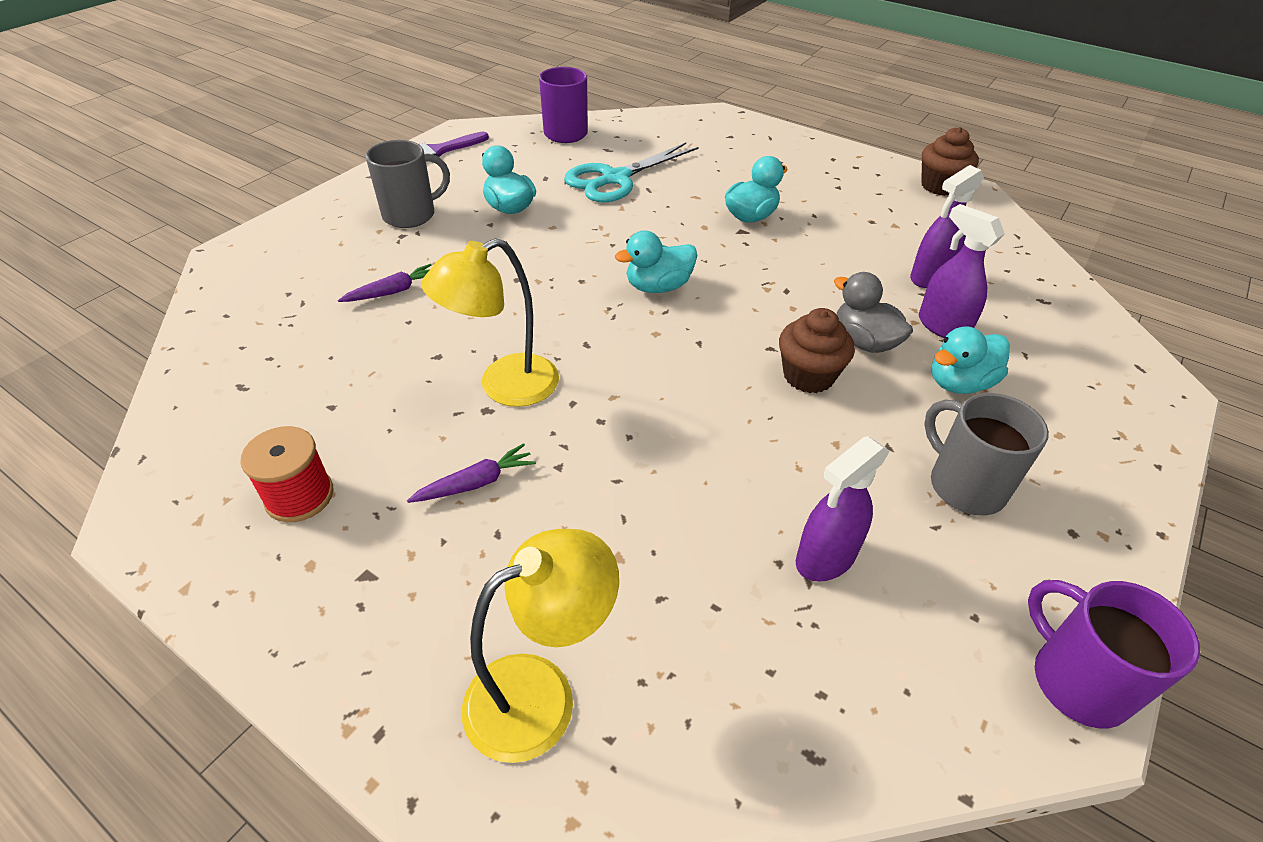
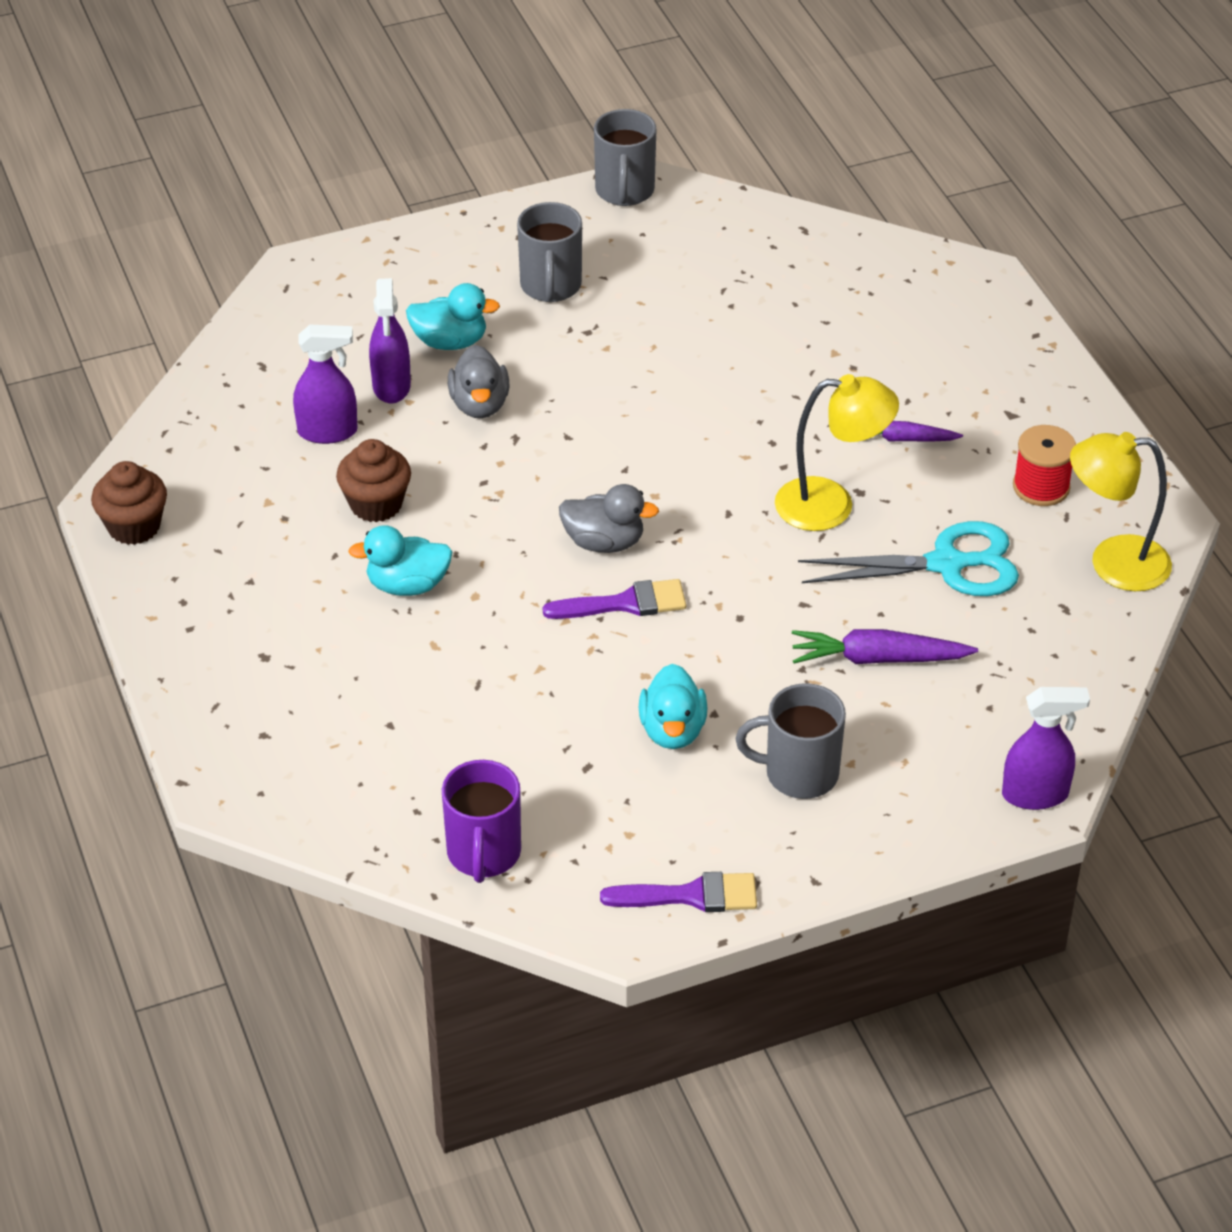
camera: 145 degrees left, 0 degrees up
purple carrot [338,264,431,302] -> purple carrot [792,629,978,664], size x1.54
yellow lamp [462,529,619,763] -> yellow lamp moved to [1070,432,1172,591]
turquoise scissors [564,143,699,203] -> turquoise scissors moved to [798,521,1019,596]
turquoise duck [615,231,697,293] -> grey duck [559,484,659,553]
brown cupcake [779,308,855,393] -> brown cupcake moved to [336,439,411,522]
purple spray bottle [796,436,890,582] -> purple spray bottle moved to [1002,687,1090,810]
purple mug [1028,580,1200,728] -> grey mug [594,109,656,206]
none -> purple brush [543,579,686,619]

